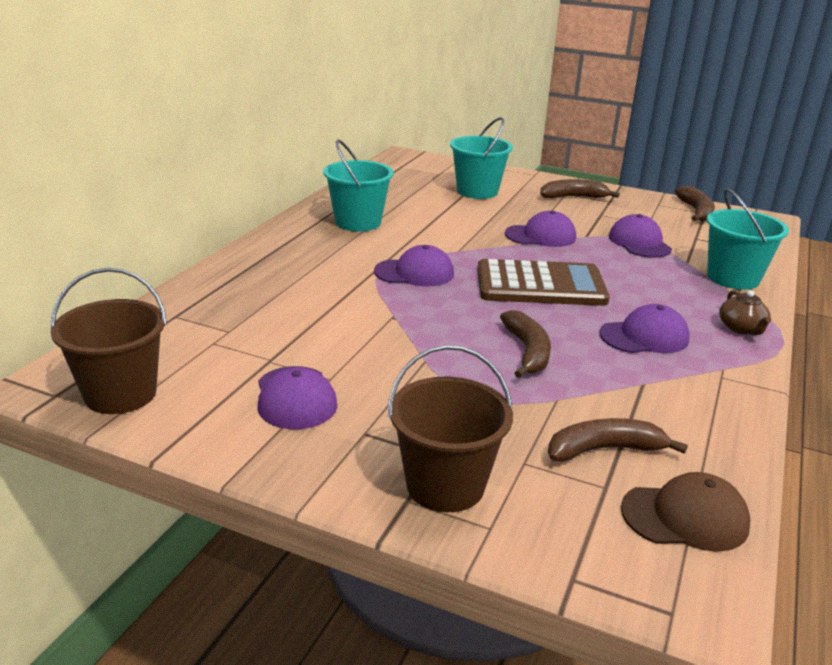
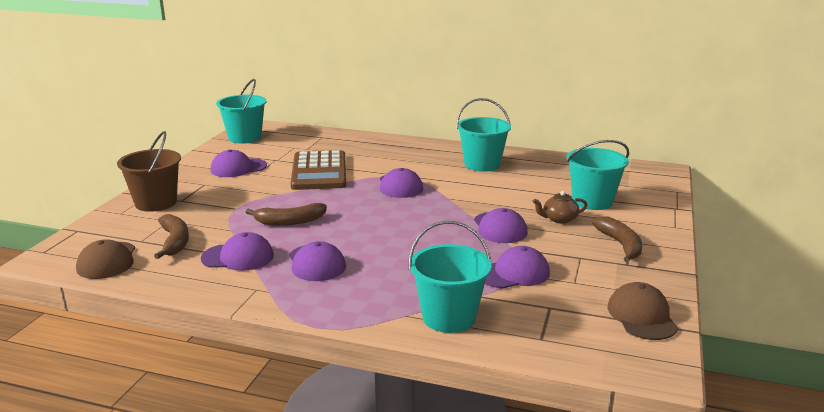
camera: 85 degrees right, 5 degrees down
brown bucket [50,268,167,414] -> turquoise bucket [216,79,266,144]
brown calculator [477,259,610,306] -> brown calculator moved to [291,150,346,190]
brown banana [675,186,715,221] -> brown cap [607,282,678,340]
brown teapot [719,290,771,335] -> brown teapot moved to [533,191,587,224]
none -> purple cap [201,232,274,271]

